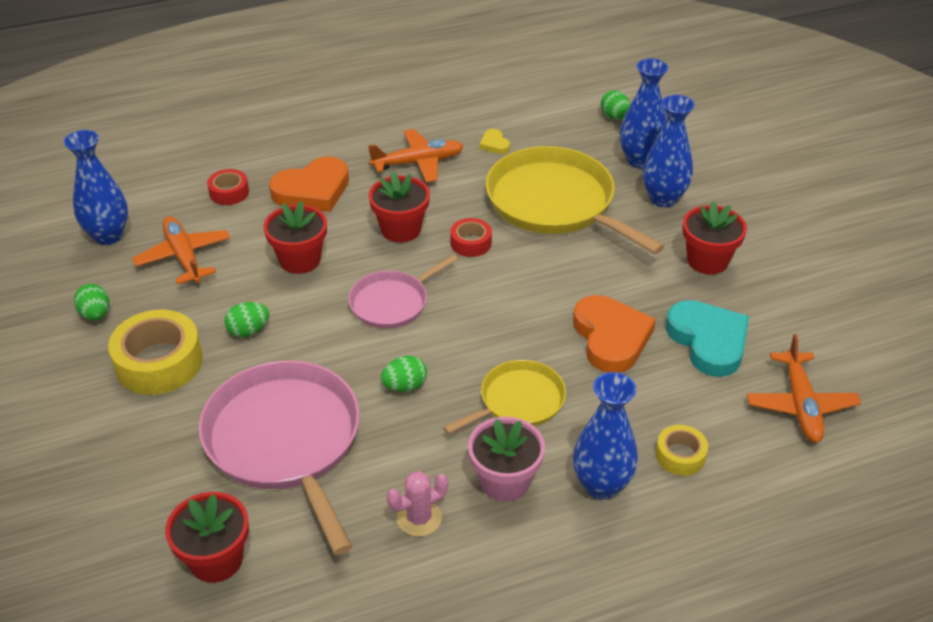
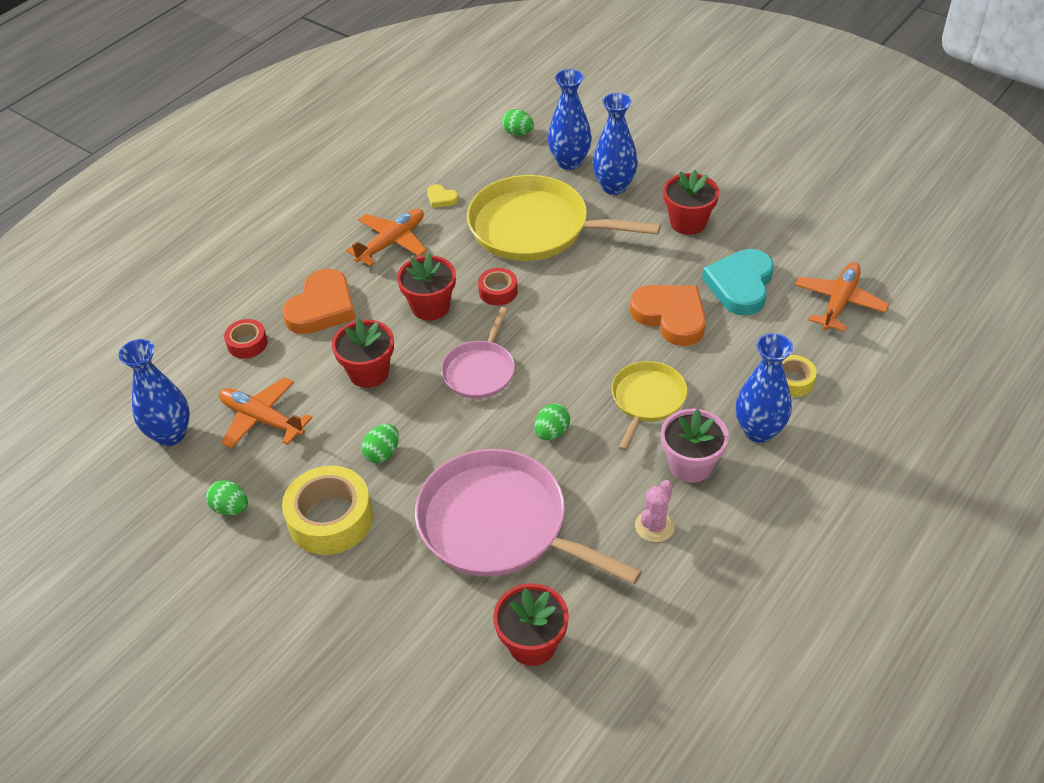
camera: 30 degrees left, 5 degrees up
turquoise heart [666,300,749,377] -> turquoise heart turned 105 degrees counterclockwise [702,249,774,315]
orange plane [747,334,861,443] -> orange plane turned 120 degrees counterclockwise [795,262,889,332]

